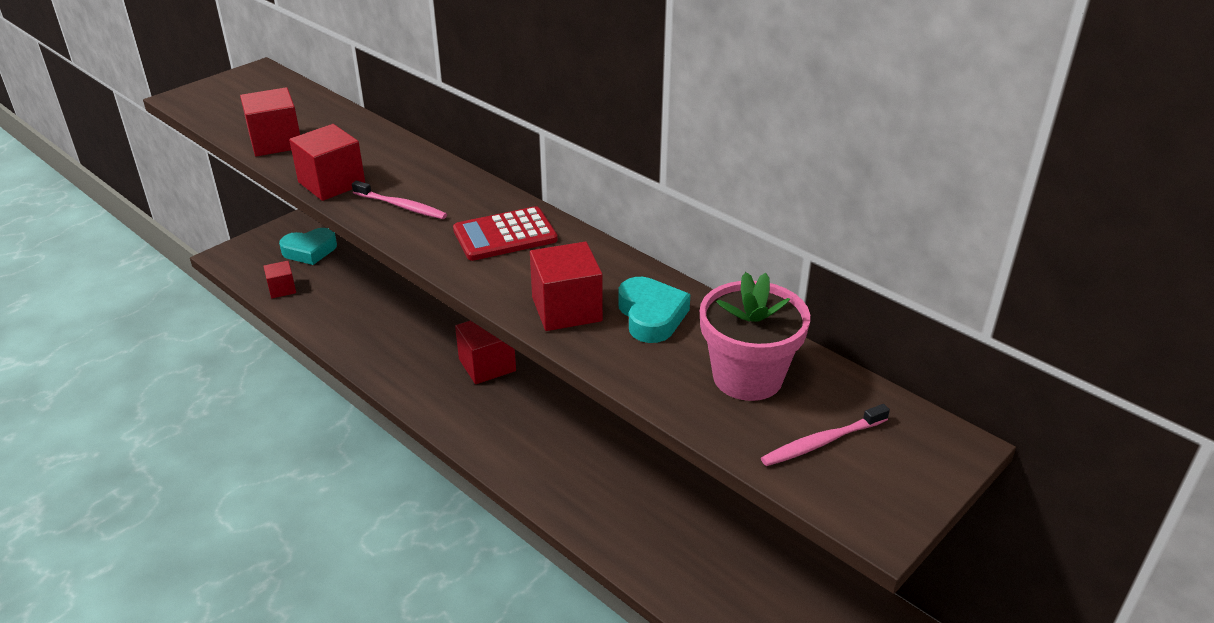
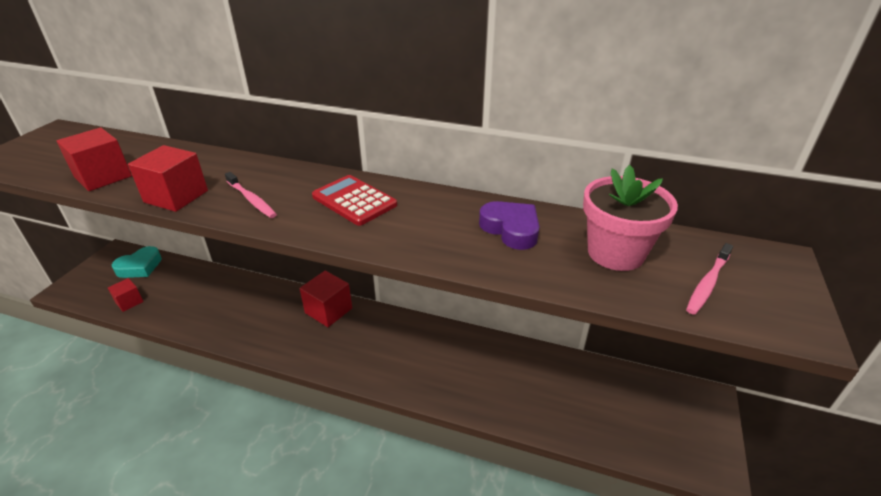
camera: 25 degrees left, 0 degrees up
pink toothbrush [352,181,447,219] -> pink toothbrush turned 45 degrees clockwise [225,172,277,218]
red calculator [453,206,558,261] -> red calculator turned 90 degrees clockwise [312,175,397,226]
red cube [530,242,603,331] -> none
turquoise heart [618,277,691,343] -> purple heart [479,201,540,250]

